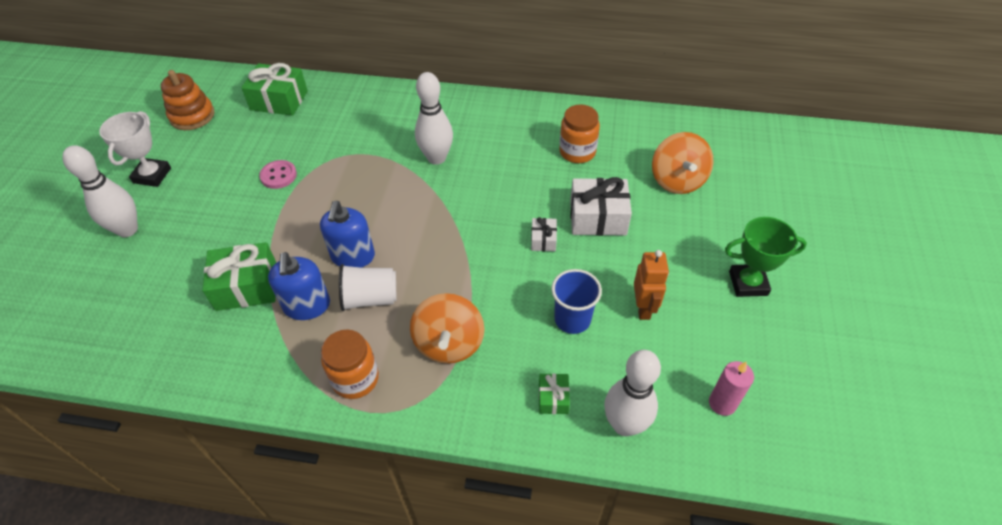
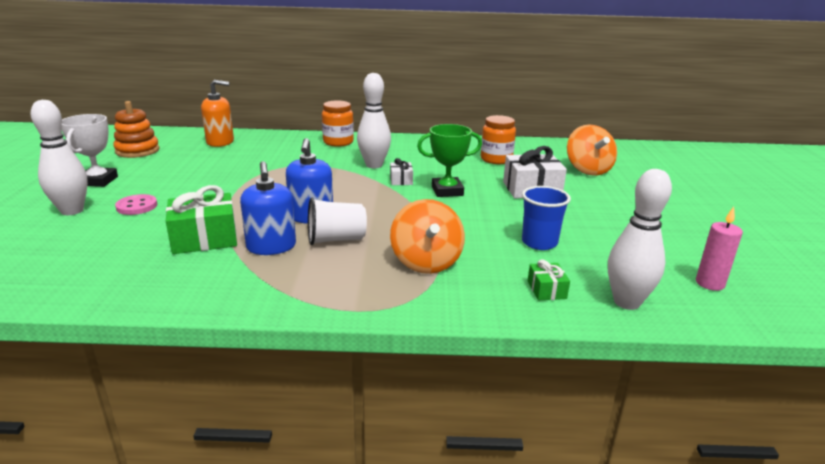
camera: 10 degrees left, 25 degrees down
green gift [241,63,308,116] -> orange soap dispenser [201,80,234,147]
pink button [259,160,297,189] -> pink button moved to [115,194,157,215]
orange jar [321,330,379,399] -> orange jar moved to [322,101,354,147]
white gift [531,217,557,251] -> white gift moved to [390,158,413,185]
orange robot [634,250,669,320] -> none
green trophy [725,217,807,297] -> green trophy moved to [417,124,482,197]

